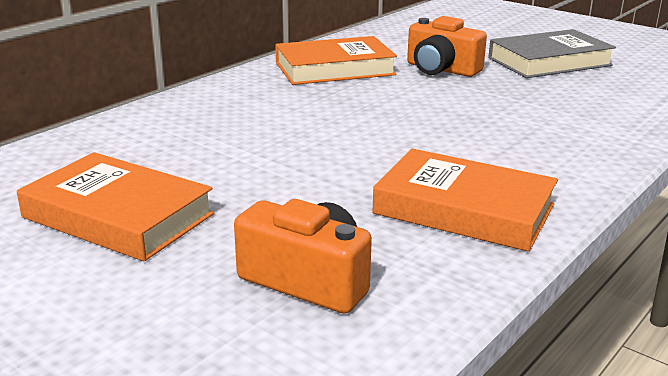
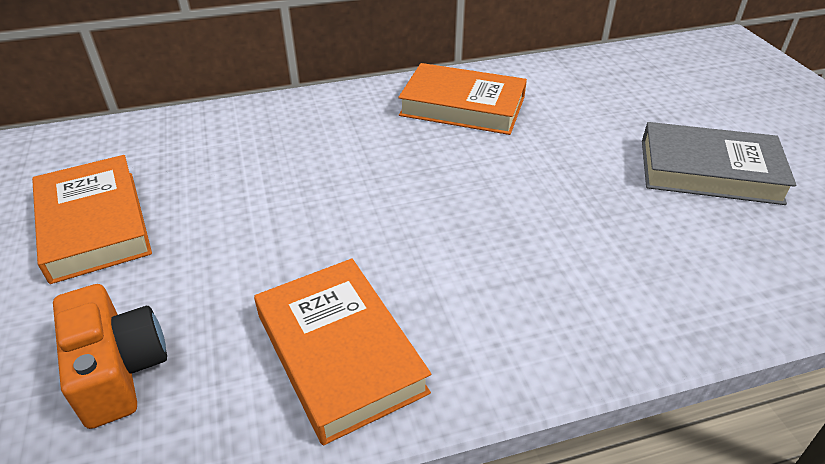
camera: 35 degrees right, 15 degrees up
orange camera [407,16,487,77] -> none

